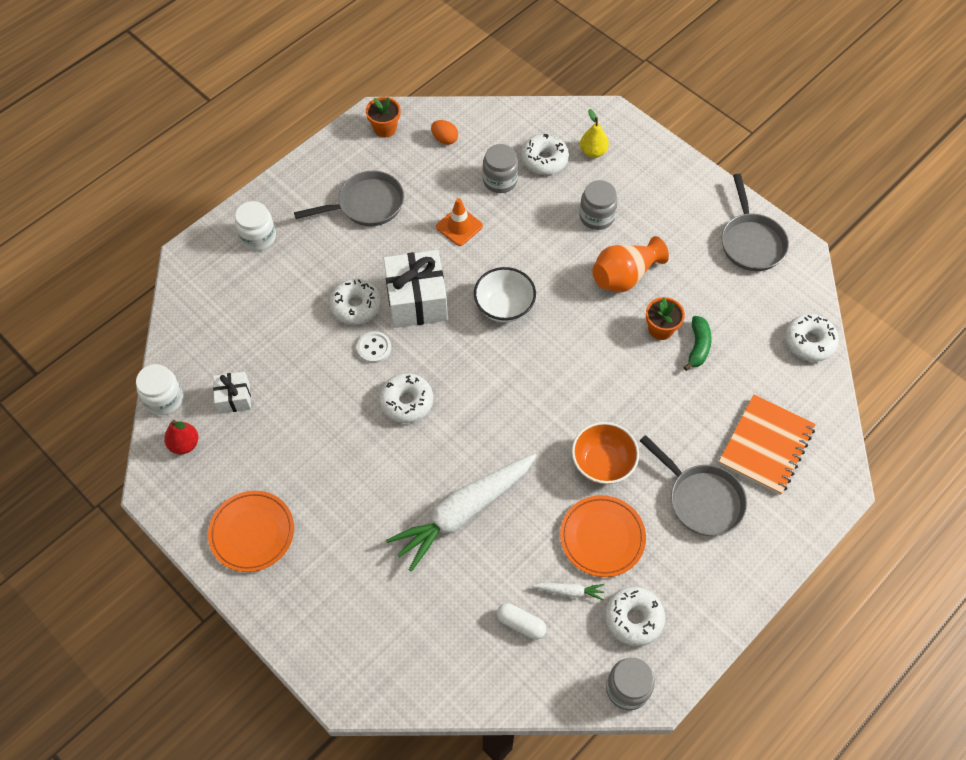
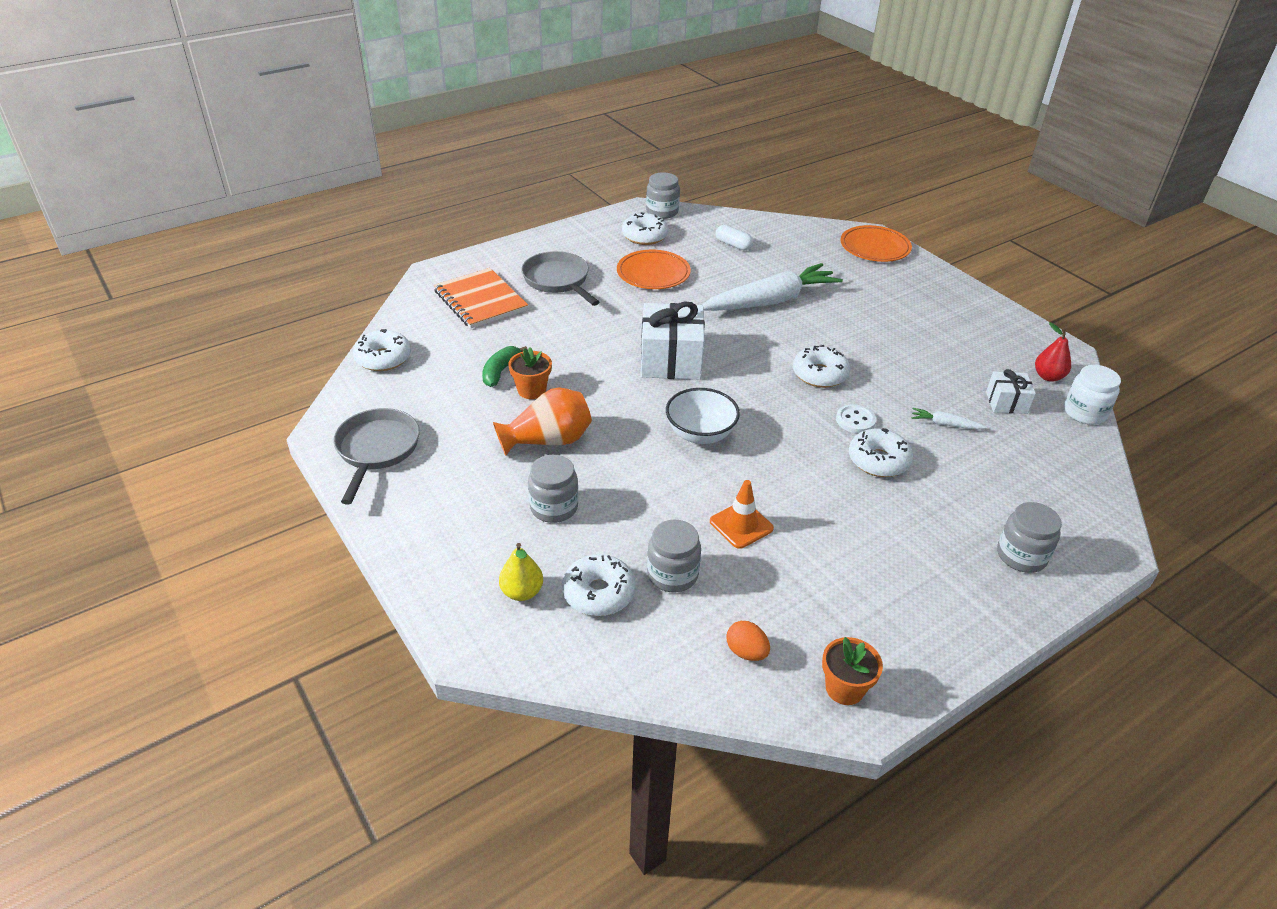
camera: 170 degrees left, 20 degrees down
orange plate [208,491,294,572] -> orange plate moved to [840,225,912,262]
white jar [235,201,276,251] -> grey jar [997,502,1062,573]
grey pan [294,171,404,226] -> none
white gift [383,250,448,328] -> white gift moved to [641,301,705,380]
white carrot [532,583,604,601] -> white carrot moved to [912,408,988,430]
orange bowl [572,422,639,484] -> none
orange notebook [718,394,816,495] -> orange notebook turned 75 degrees counterclockwise [434,268,528,329]

